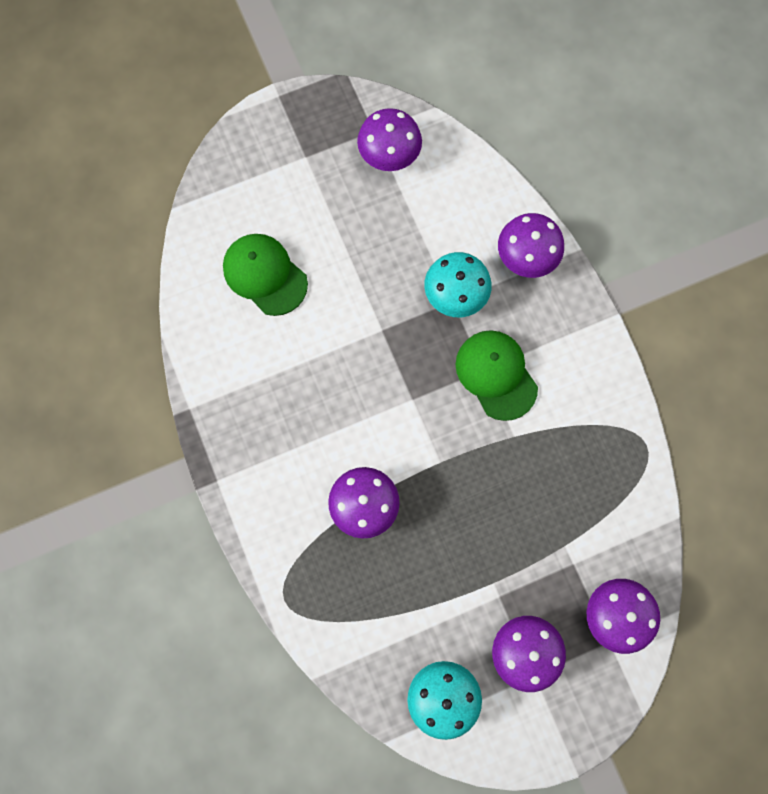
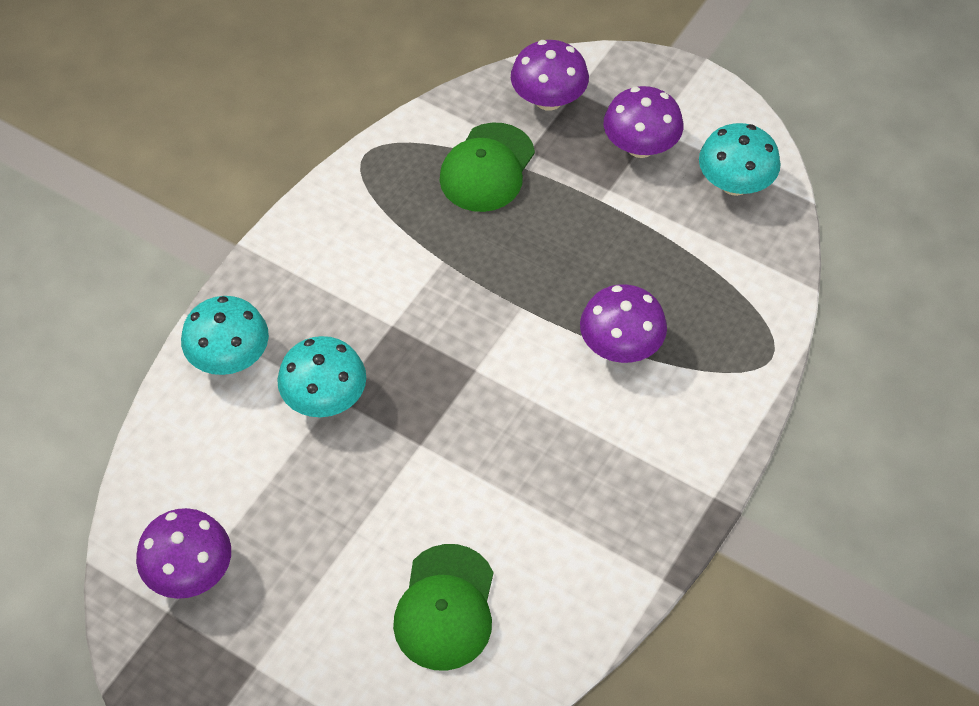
camera: 125 degrees left, 20 degrees down
green cap [455,330,538,421] -> green cap moved to [440,122,535,212]
purple mushroom [498,213,564,278] -> turquoise mushroom [181,296,269,375]

